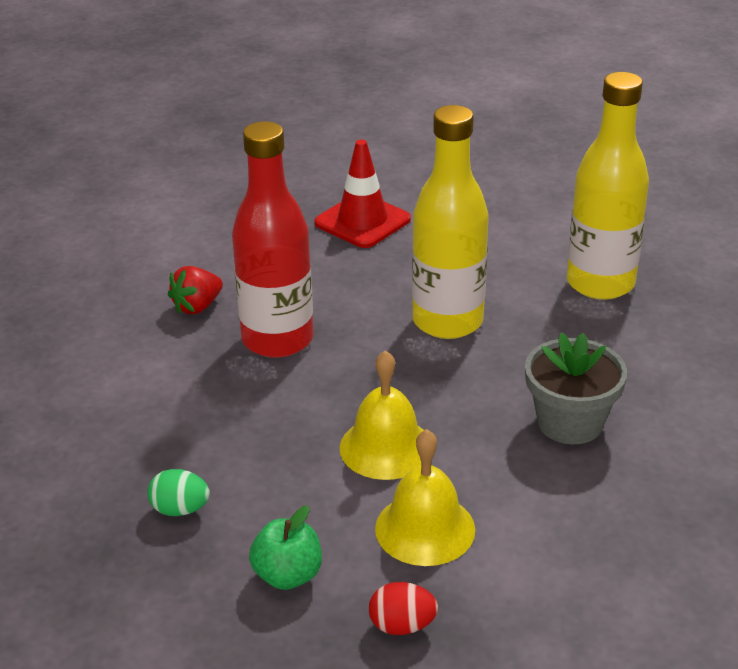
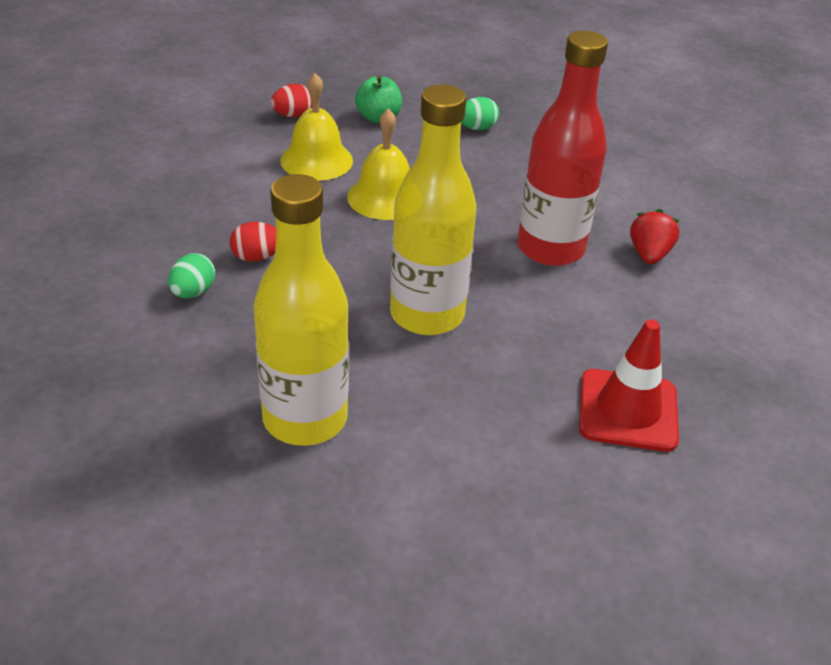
camera: 145 degrees right, 5 degrees up
grey flower pot [525,333,627,444] -> red egg [230,222,276,262]
none -> green egg [168,253,215,298]

